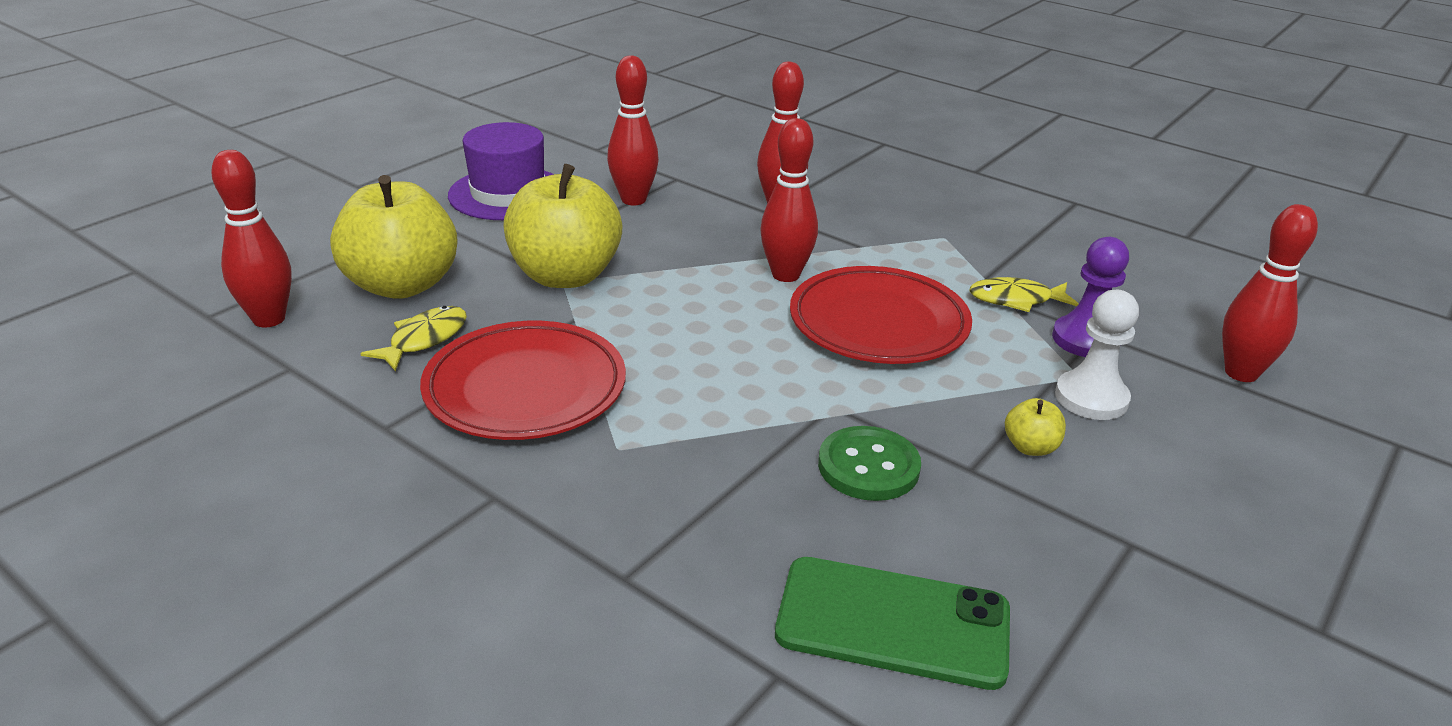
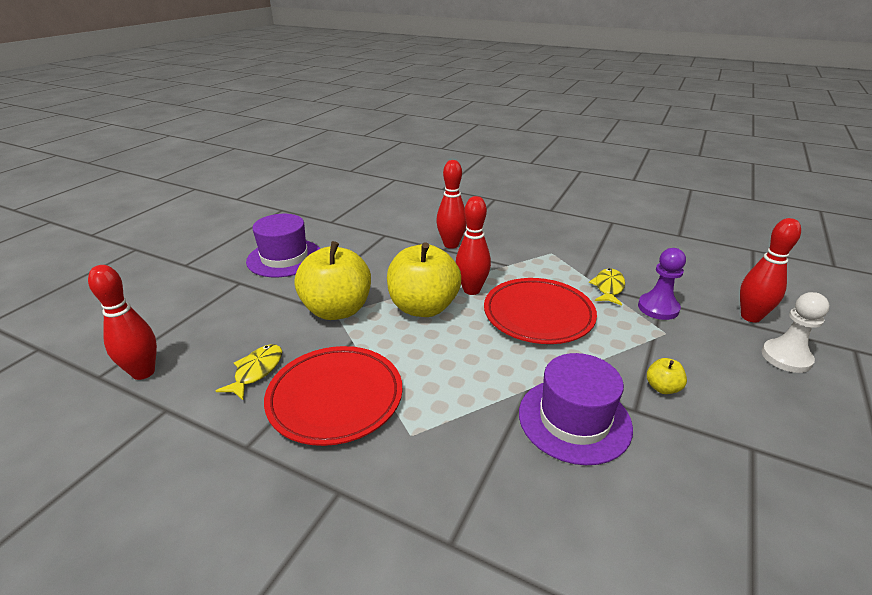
camera: 10 degrees left, 0 degrees up
yellow apple [330,175,458,299] -> yellow apple moved to [387,242,461,317]
red bowling pin [607,55,659,205] -> none
green phone [775,557,1010,690] -> none
green button [818,426,921,501] -> purple hat [519,353,633,465]
yellow fish [969,277,1079,312] -> yellow fish turned 120 degrees clockwise [589,268,625,306]
white pawn [1055,290,1139,420] -> white pawn moved to [762,292,829,373]

